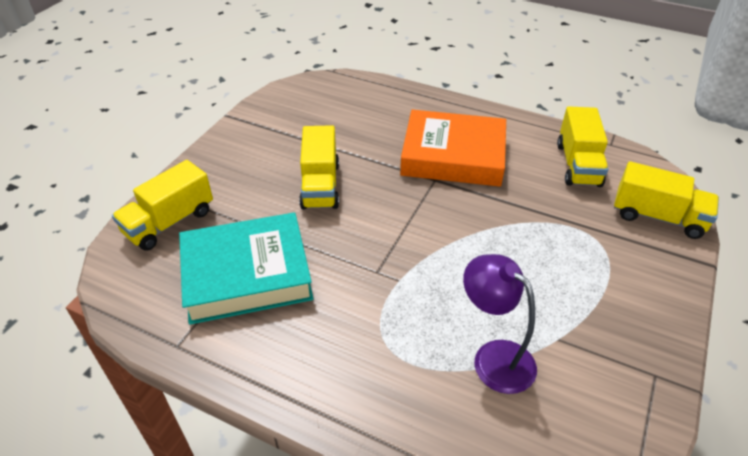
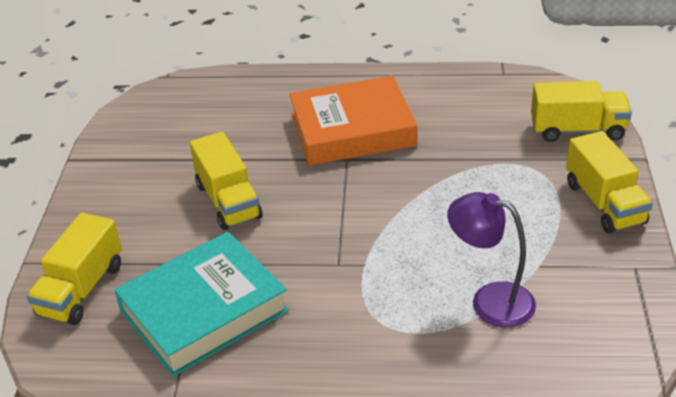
camera: 20 degrees left, 5 degrees down
yellow truck [557,106,608,187] -> yellow truck moved to [566,131,653,233]

